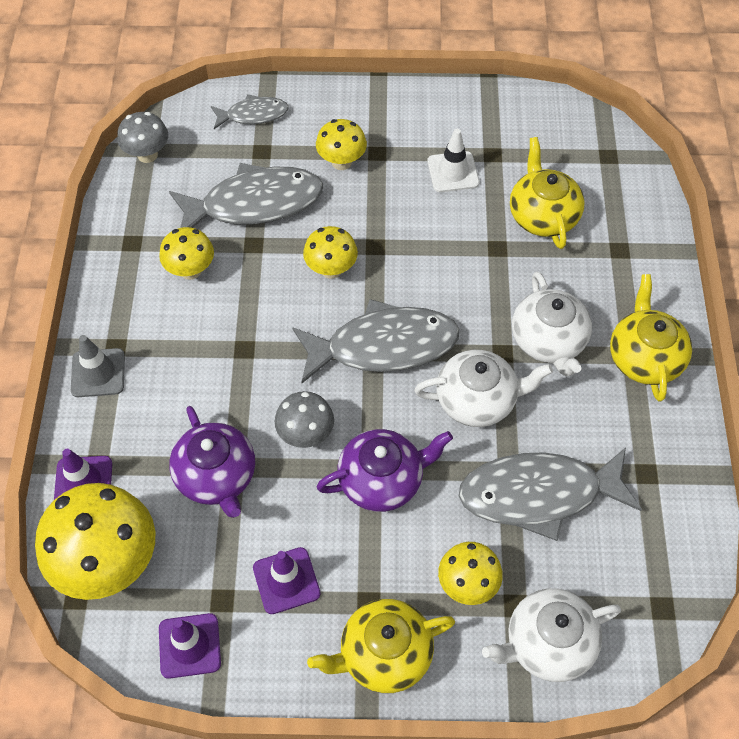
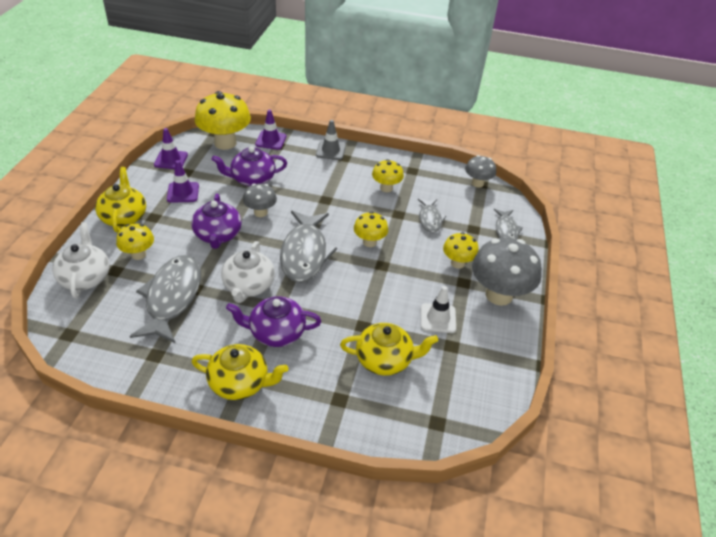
camera: 100 degrees right, 15 degrees down
grey fish [169,163,323,228] -> grey fish [418,199,446,233], size x0.54
white teapot [512,271,592,377] -> purple teapot [226,296,321,347]
none -> grey mushroom [472,238,542,306]

